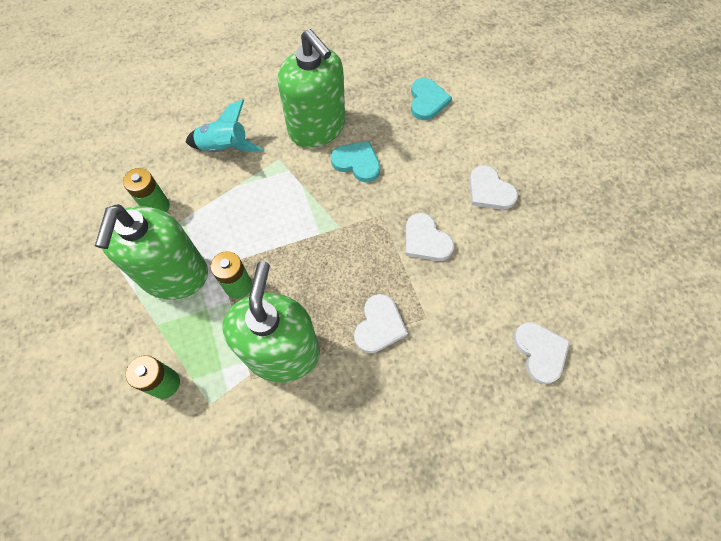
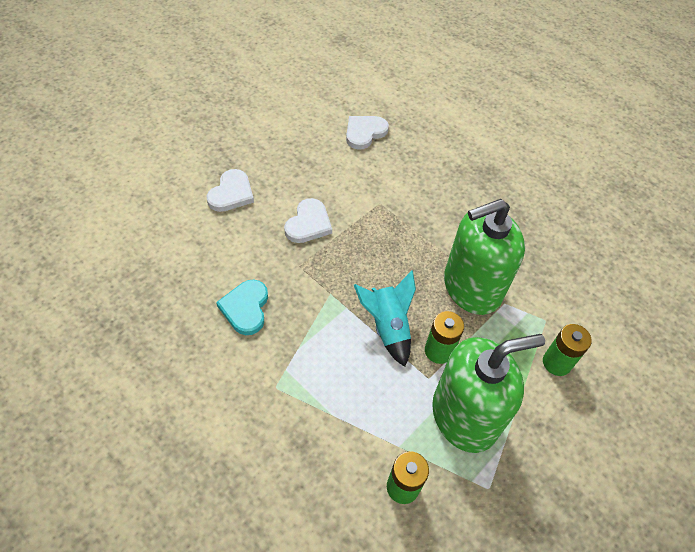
camera: 120 degrees left, 10 degrees down
turquoise rocket [186,99,263,152] -> turquoise rocket moved to [354,270,416,367]
green soap dispenser [278,29,345,148] -> none
white heart [354,294,408,353] -> none
turquoise heart [411,78,452,120] -> none

